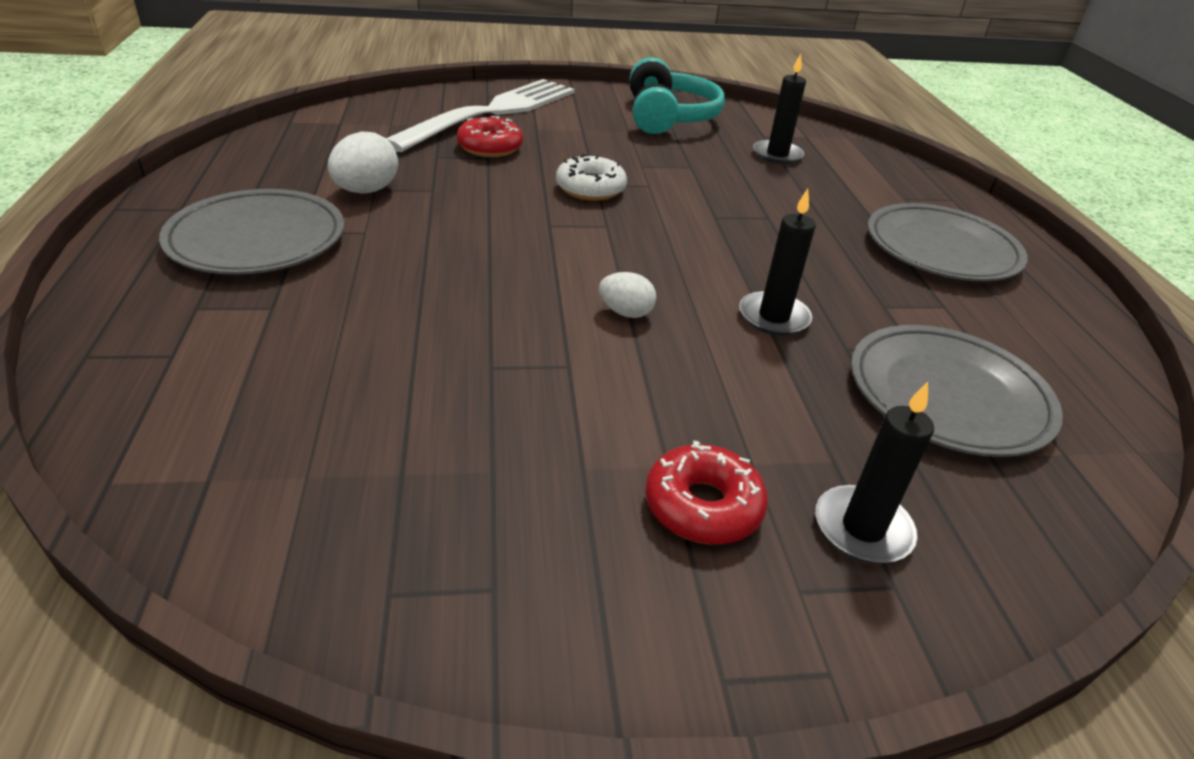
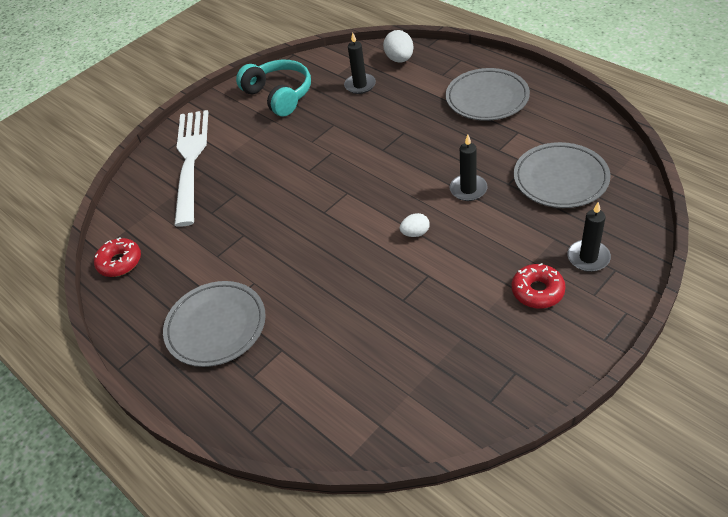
camera: 30 degrees left, 10 degrees up
white egg [328,132,398,193] -> white egg moved to [383,30,414,63]
red donut [457,116,523,157] -> red donut moved to [94,237,141,277]
white donut [556,154,627,201] -> none

